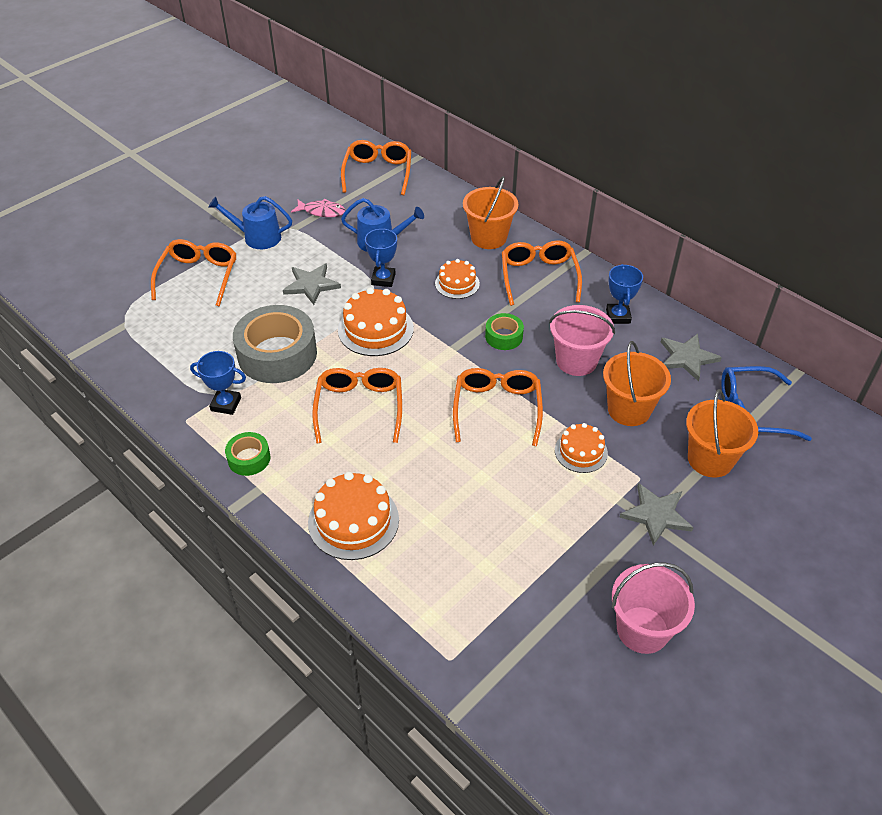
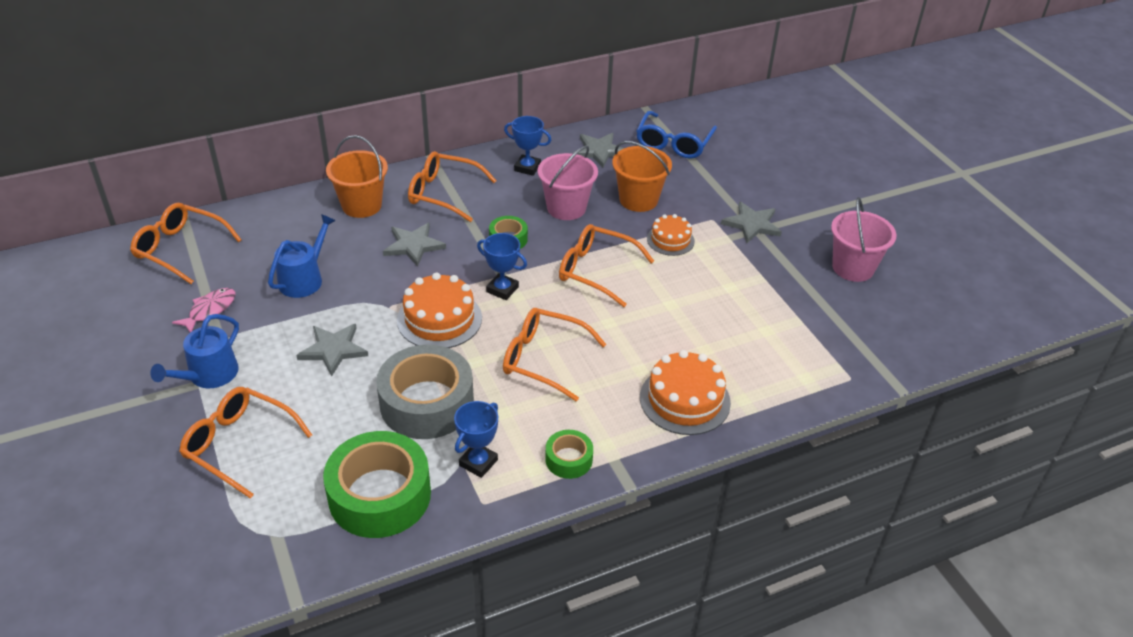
camera: 70 degrees left, 5 degrees down
blue trophy [365,228,397,287] -> blue trophy moved to [477,233,527,300]
orange cake [435,259,480,299] -> grey star [383,223,446,267]
orange bucket [686,389,758,478] -> none
none -> green tape [323,431,431,538]

